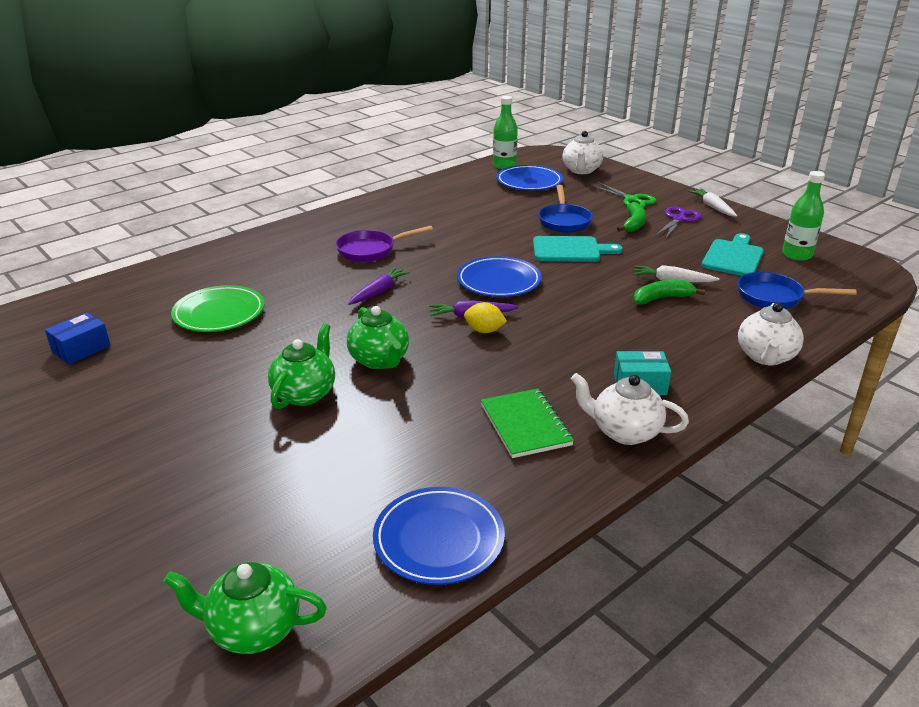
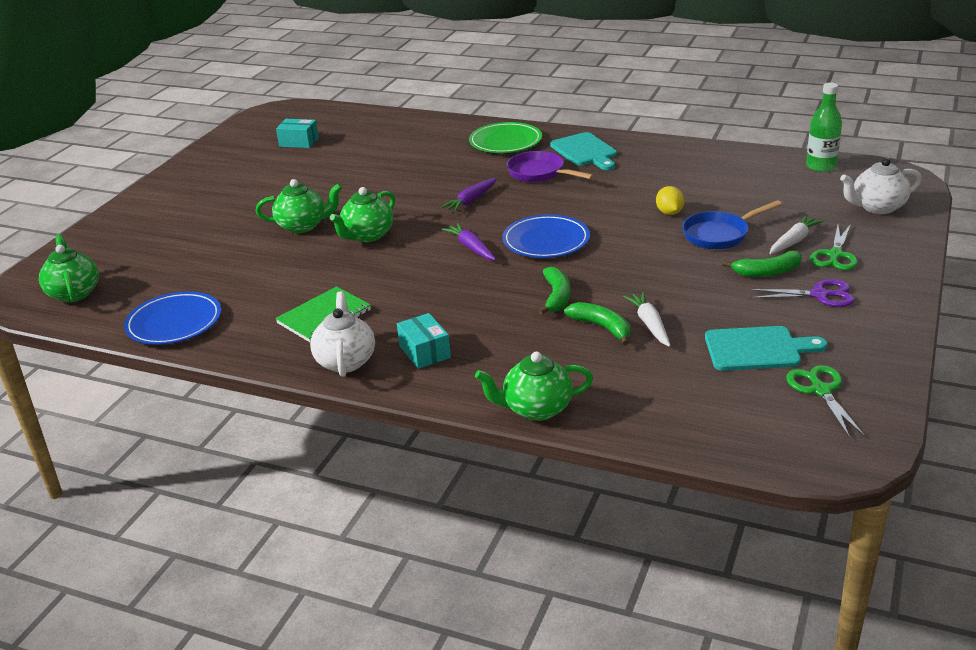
camera: 65 degrees right, 0 degrees up
blue box [45,312,111,364] -> turquoise box [276,119,319,148]
green plate [171,285,265,332] -> green plate moved to [469,122,542,153]
purple carrot [348,267,410,305] -> purple carrot turned 120 degrees clockwise [441,178,497,212]
yellow lemon [464,302,507,333] -> yellow lemon moved to [656,186,684,215]
blue plate [496,165,563,190] -> none
turquoise cutting board [533,236,623,262] -> turquoise cutting board moved to [550,132,617,170]
white carrot [688,189,737,217] -> white carrot moved to [769,215,824,254]
blue pan [737,272,857,309] -> none
white teapot [738,303,804,365] -> green teapot [475,352,593,421]
green bottle [782,171,825,261] -> green scissors [786,365,865,438]
none -> green banana [538,267,570,315]

